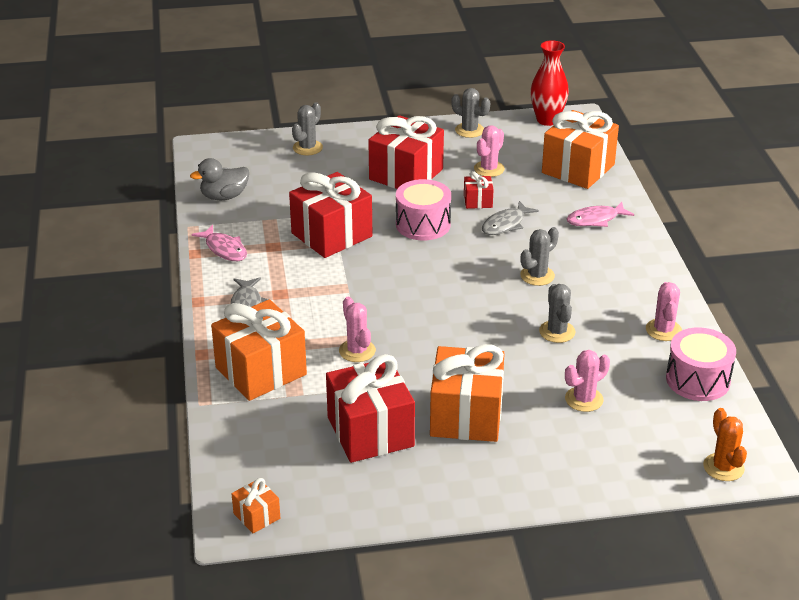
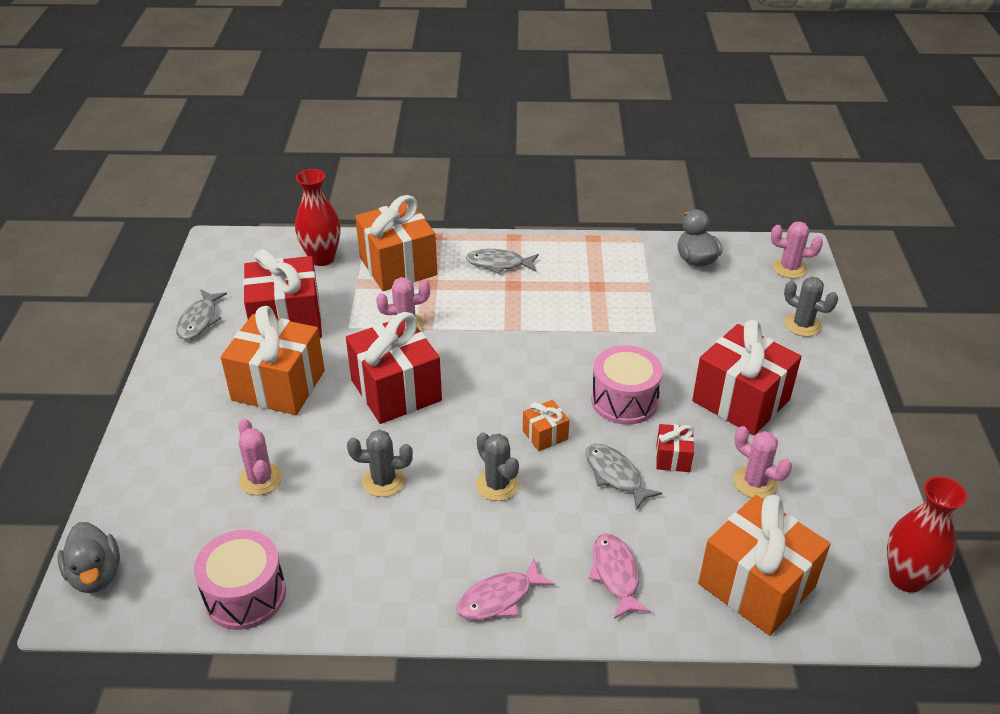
camera: 100 degrees right, 5 degrees up
pink fish [192,225,247,261] -> pink fish moved to [456,559,554,620]
orange gift [232,478,280,533] -> orange gift moved to [523,400,569,451]
red gift [289,172,372,258] -> red gift moved to [346,312,442,424]
grey cactus [451,88,490,138] -> none
pink cactus [646,282,682,341] -> pink cactus moved to [771,222,823,278]
orange cactus [703,408,747,481] -> grey duck [58,522,120,593]
none -> grey fish [176,289,227,340]
none -> red vase [295,169,341,266]

